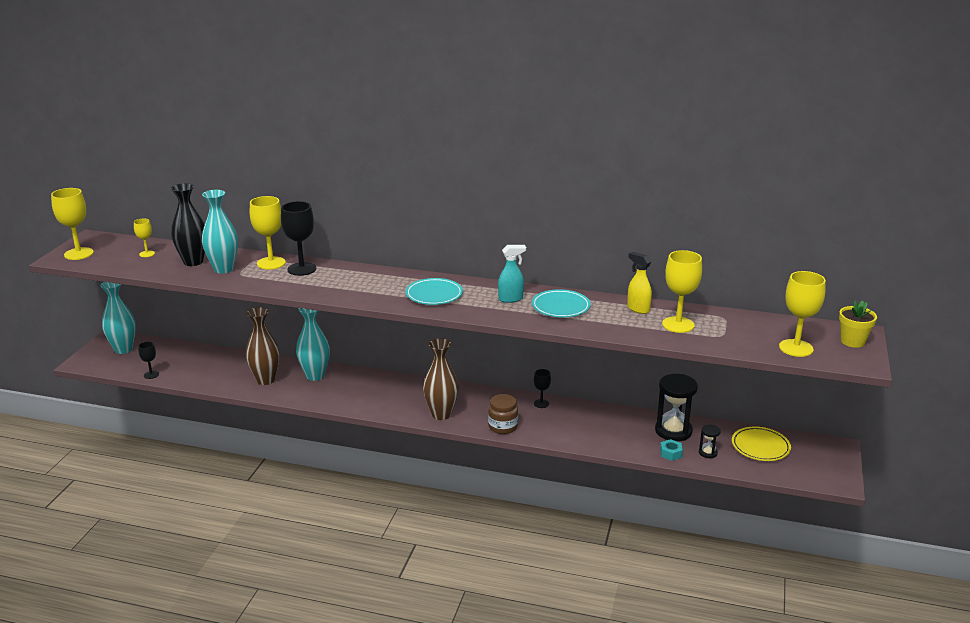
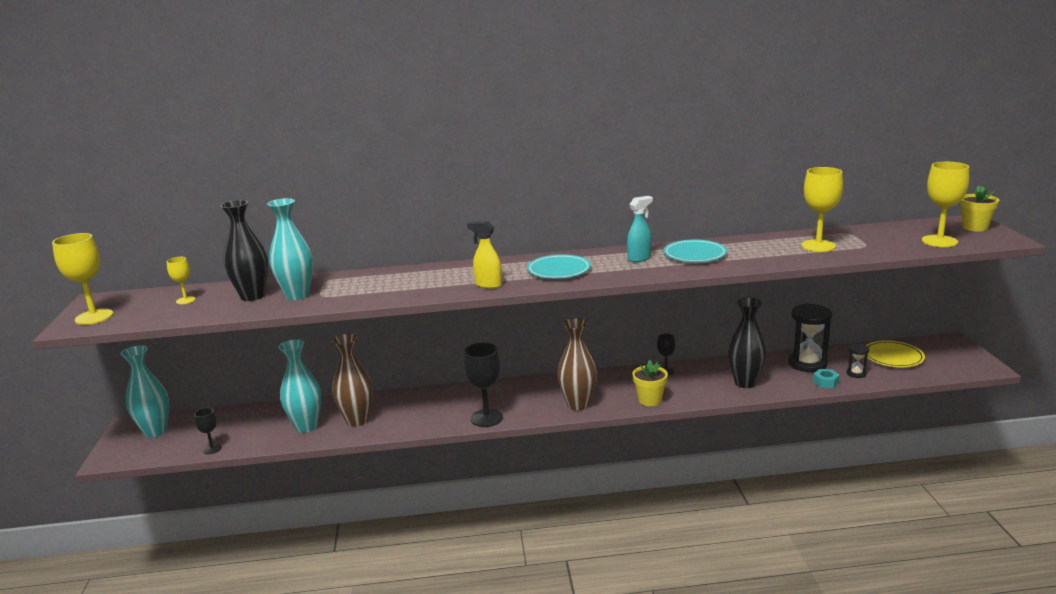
camera: 20 degrees left, 5 degrees down
yellow goblet [250,196,286,270] -> none
black goblet [281,201,316,276] -> black goblet moved to [463,343,503,427]
turquoise vase [296,308,330,381] -> turquoise vase moved to [279,339,322,433]
brown jar [488,394,518,434] -> yellow flower pot [632,360,668,406]
yellow spray bottle [627,252,652,314] -> yellow spray bottle moved to [467,221,502,289]
none -> black vase [727,298,767,388]

